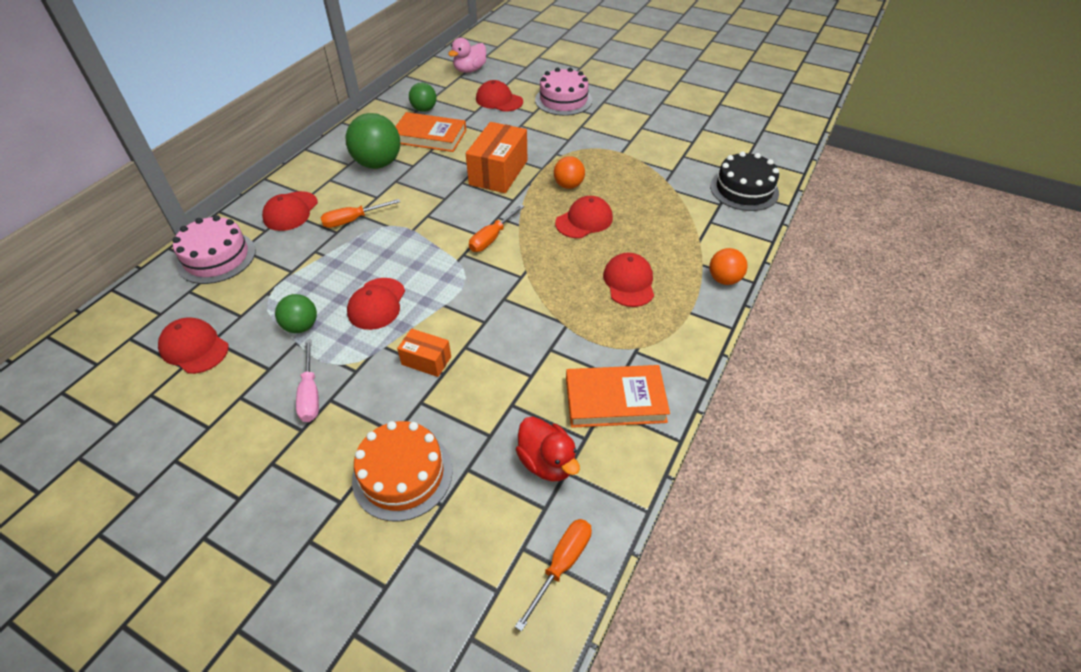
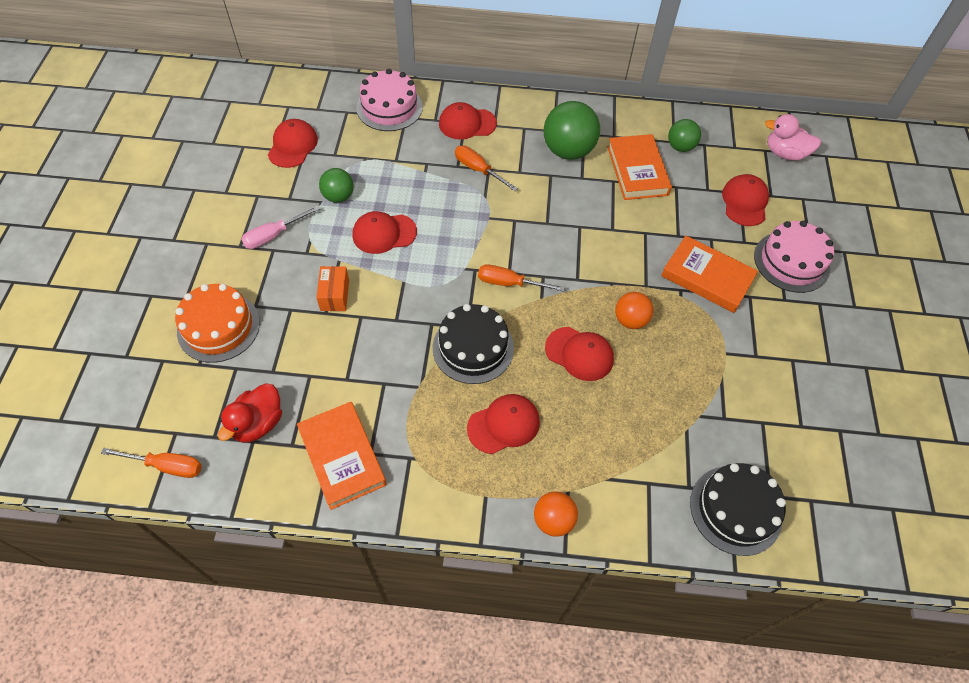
camera: 65 degrees right, 10 degrees up
orange box [466,122,527,193] -> none
none -> black cake [433,304,514,384]
none -> orange book [661,236,758,313]

